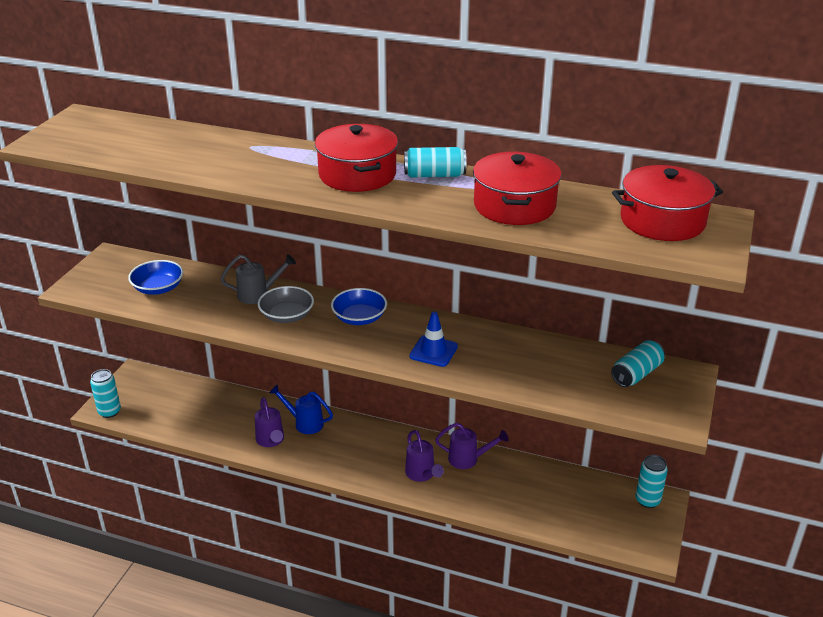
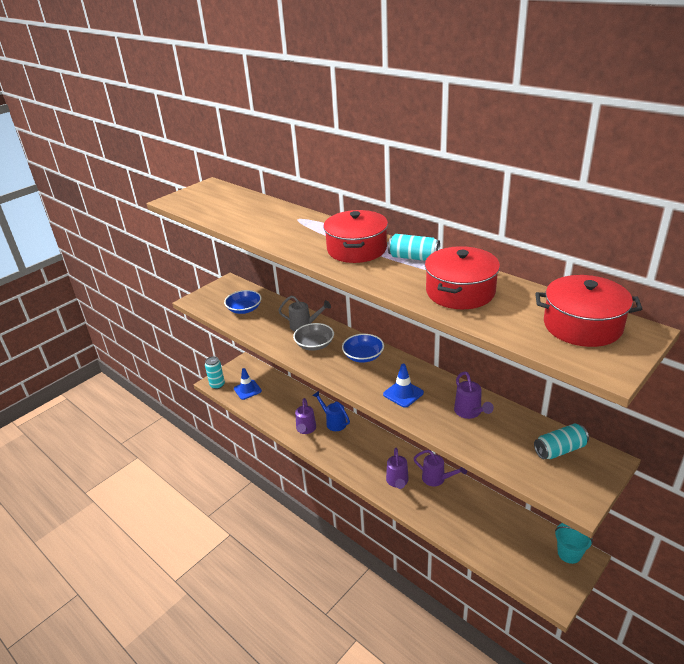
camera: 25 degrees right, 0 degrees up
turquoise can [636,455,668,508] -> turquoise bucket [555,523,593,564]
none -> blue traffic cone [234,368,262,400]
none -> purple watering can [454,371,494,419]

